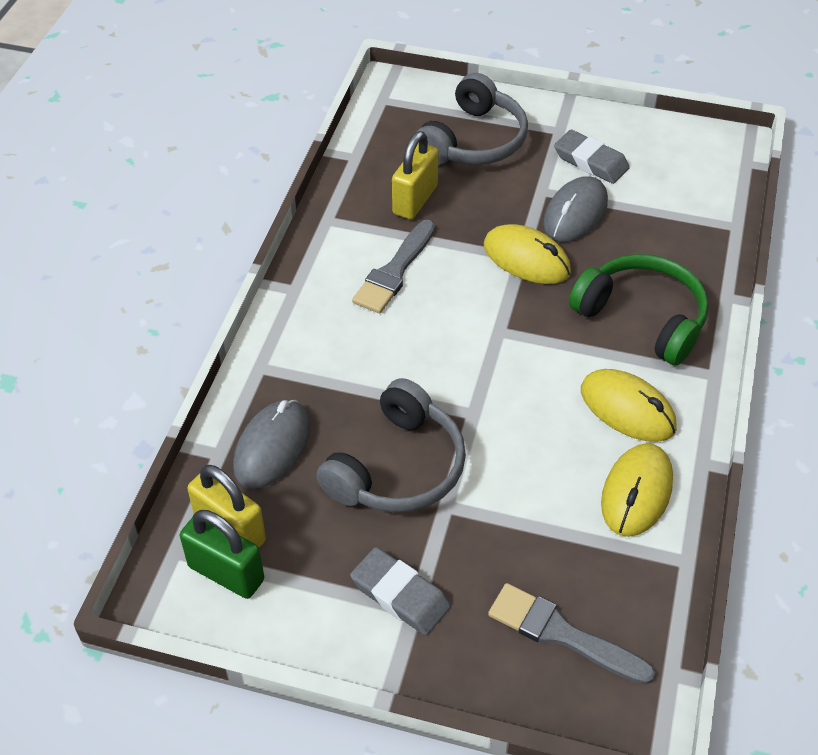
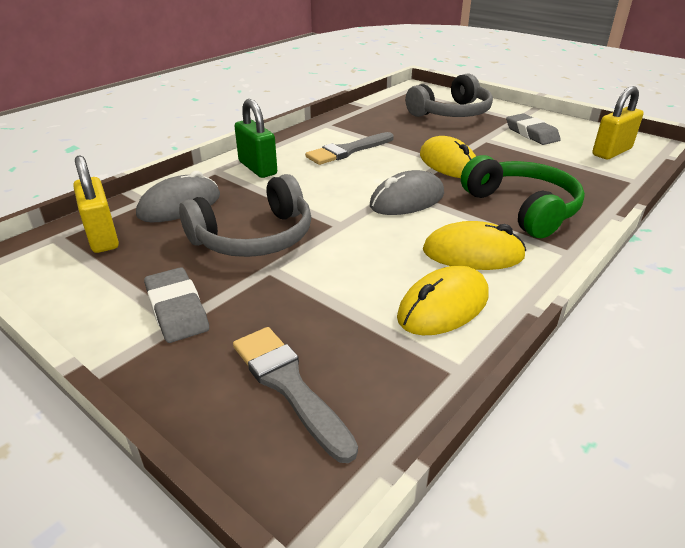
camera: 25 degrees right, 15 degrees down
green padlock [180,510,264,599] -> green padlock moved to [235,99,277,178]
yellow padlock [392,131,439,219] -> yellow padlock moved to [592,86,644,159]
grey mouse [543,176,608,242] -> grey mouse moved to [370,170,444,215]
yellow mouse [581,369,677,442] -> yellow mouse turned 60 degrees counterclockwise [423,221,526,270]

